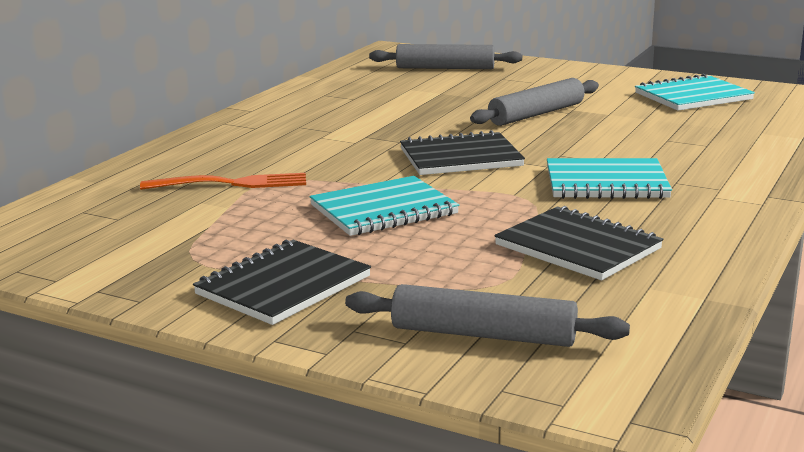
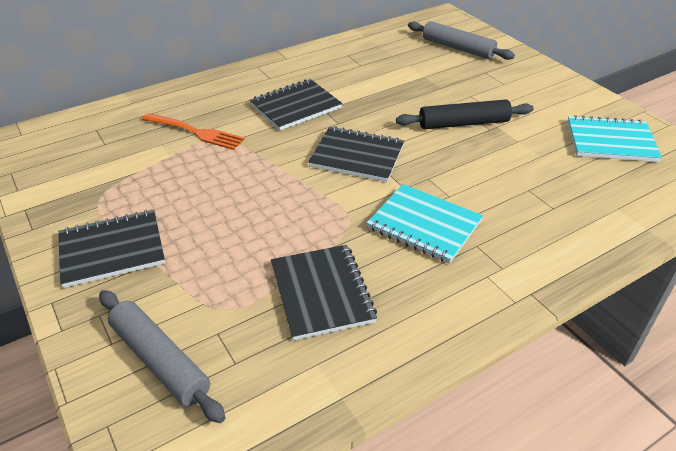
camera: 30 degrees right, 20 degrees up
turquoise notebook [309,176,459,236] -> none
grey rolling pin [470,78,599,126] -> black rolling pin [396,100,534,129]
none -> black notebook [250,79,342,130]

